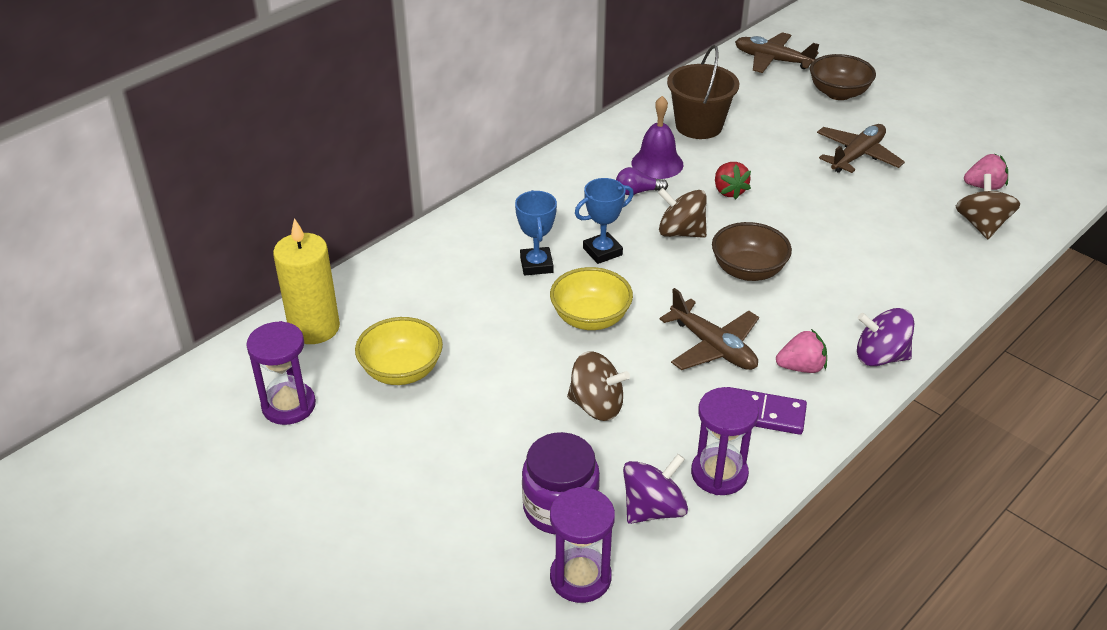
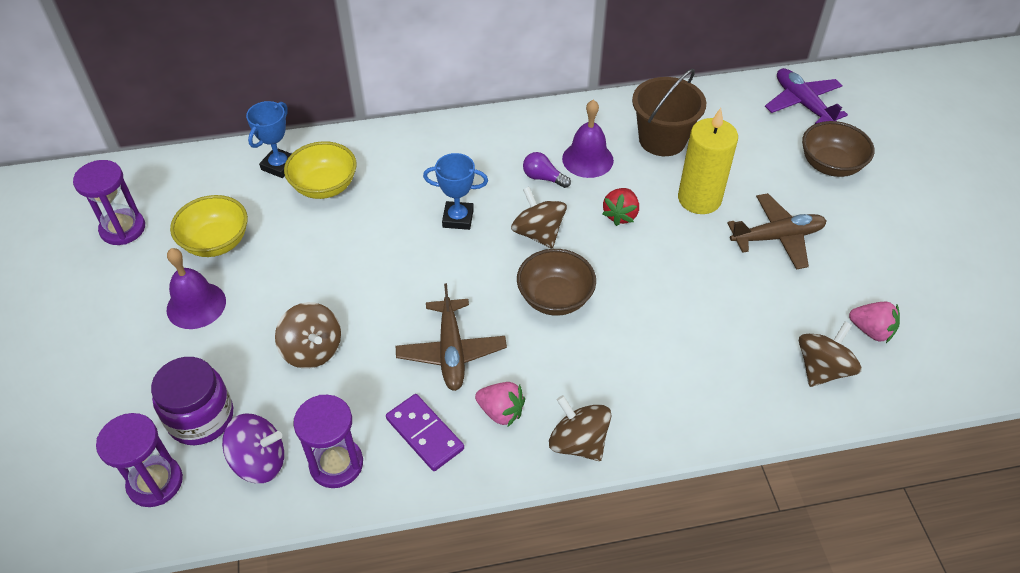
camera: 35 degrees right, 10 degrees up
yellow candle [273,218,340,344] -> yellow candle moved to [678,108,738,214]
blue trophy [515,190,557,275] -> blue trophy moved to [246,101,291,178]
yellow bowl [550,267,633,330] -> yellow bowl moved to [284,141,357,199]
brown plane [735,32,819,73] -> purple plane [765,68,848,124]
purple spinning top [857,308,914,366] -> brown spinning top [549,395,612,461]
none -> purple bell [166,248,226,329]

